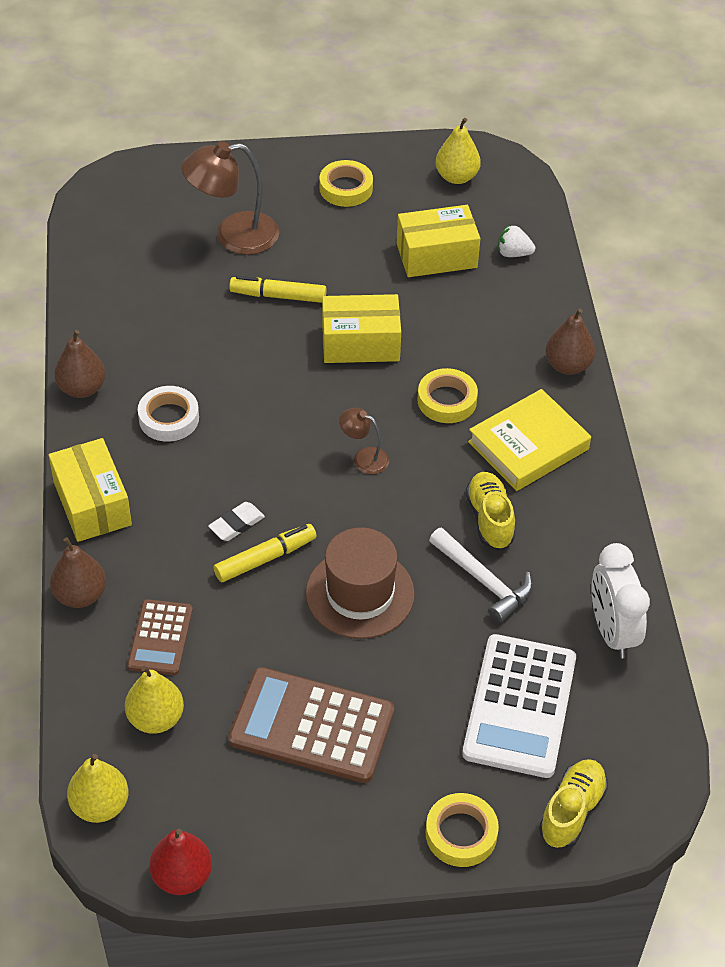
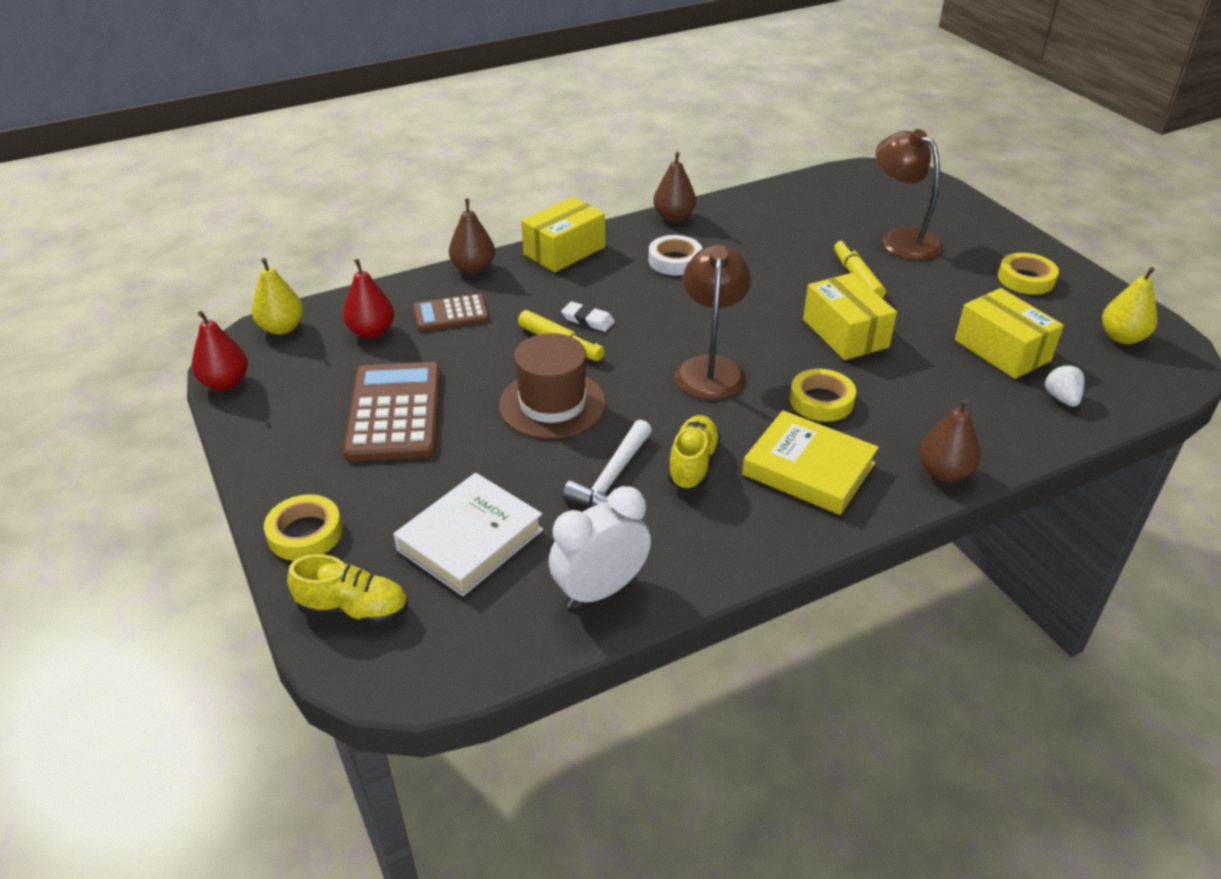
camera: 70 degrees right, 10 degrees down
yellow pear [125,666,184,734] -> red pear [343,259,394,339]
brown lamp [339,408,389,474] -> brown lamp [675,245,751,400], size x1.97
white calculator [462,634,576,778] -> white book [393,473,543,596]
yellow shoe [465,472,515,550] -> yellow shoe turned 45 degrees counterclockwise [668,415,721,490]

